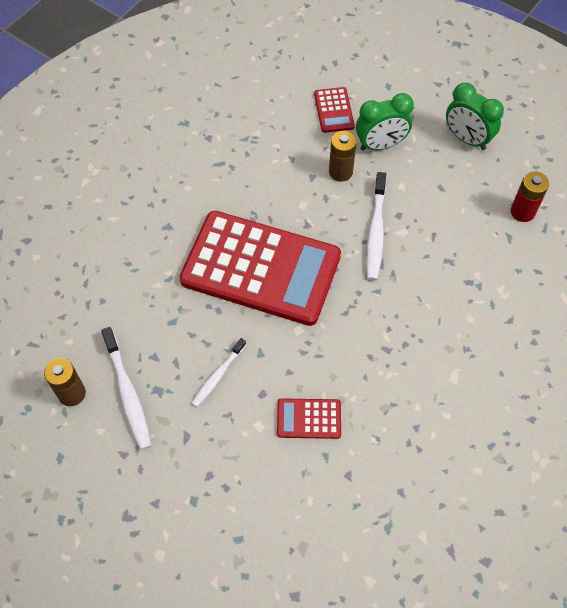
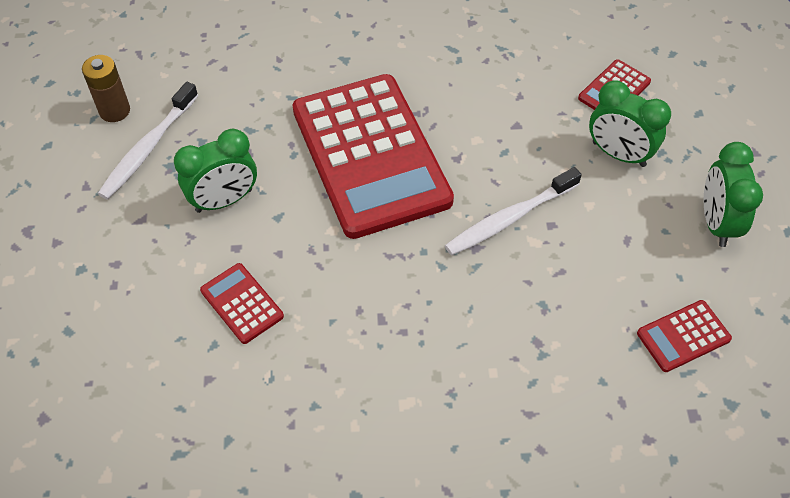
camera: 50 degrees right, 5 degrees down
white toothbrush [191,338,246,407] -> green clock [174,129,257,213]
brown battery [329,131,357,182] -> none
red battery [511,172,549,222] -> red calculator [637,300,732,372]

